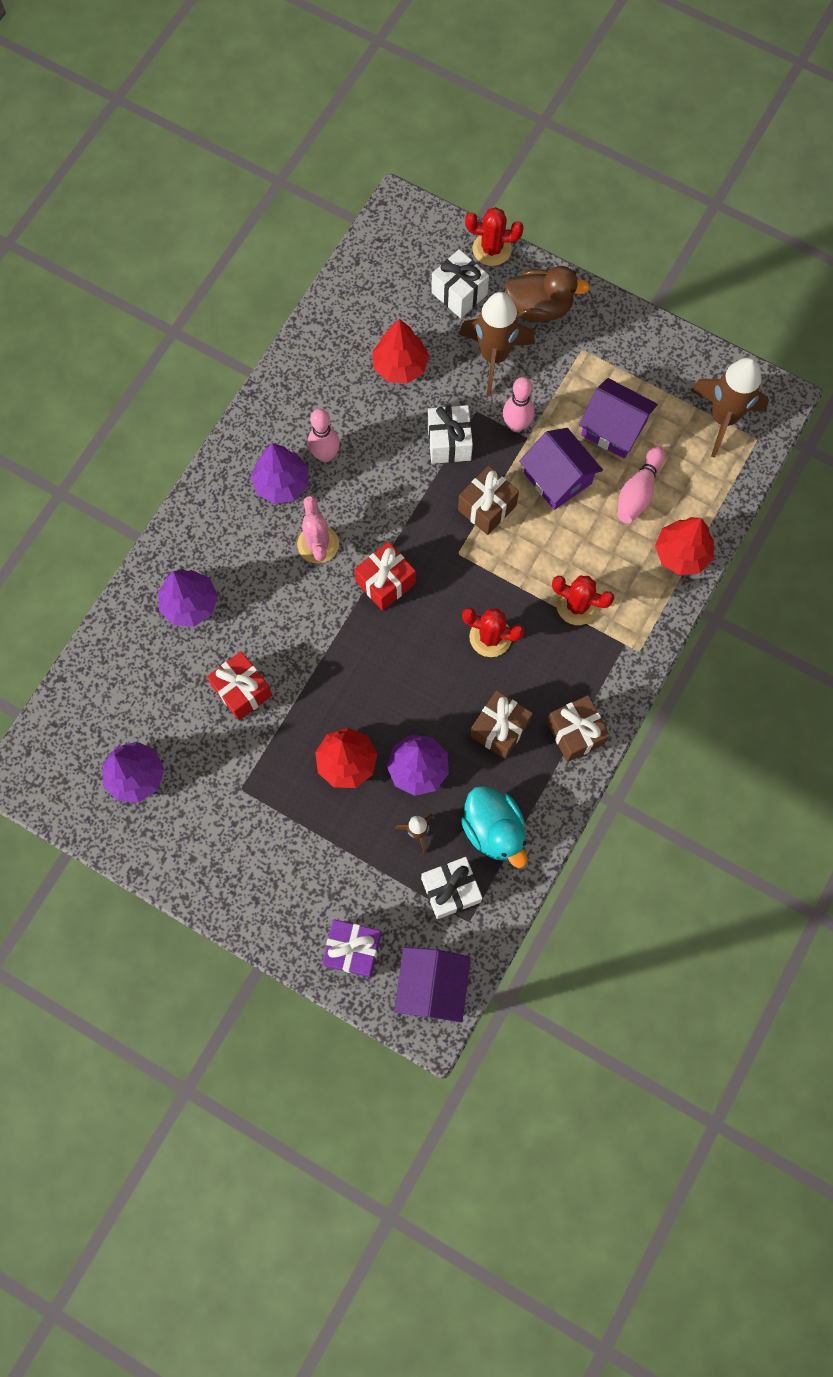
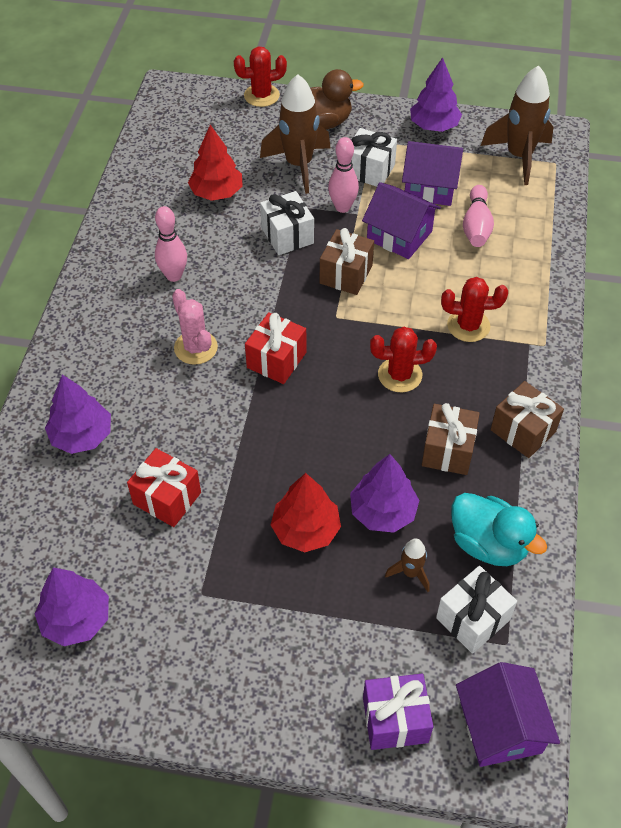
camera: 20 degrees left, 20 degrees down
purple tree [251,443,309,504] -> purple tree moved to [410,57,462,132]
white gift [431,249,489,318] -> white gift moved to [351,128,397,187]
red tree [655,517,714,575] -> none

